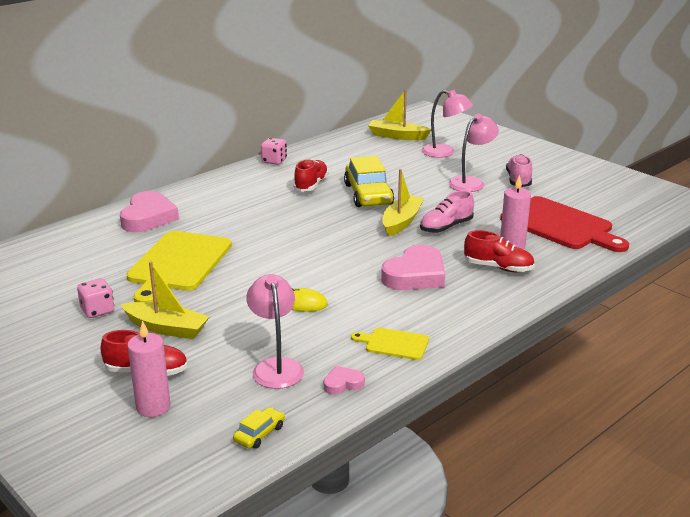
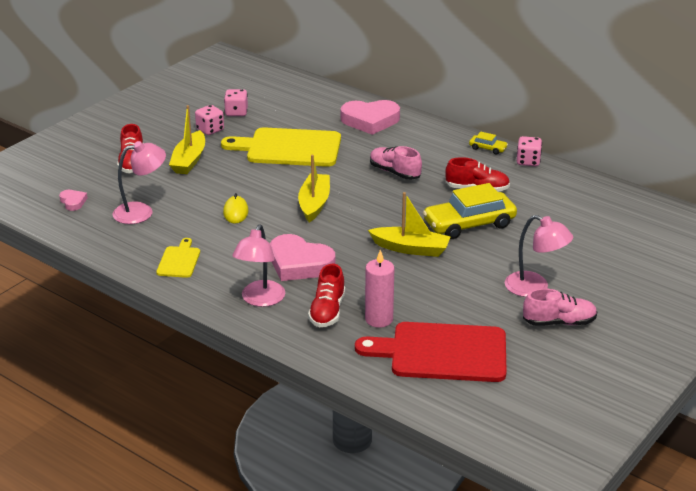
camera: 80 degrees right, 5 degrees up
pink candle [127,320,171,417] -> none
yellow car [233,407,285,449] -> yellow car moved to [469,132,508,155]
pink heart [324,366,365,395] -> pink heart moved to [59,190,87,211]
yellow boat [368,89,431,140] -> yellow boat moved to [298,155,330,222]
pink shoe [420,190,474,233] -> pink shoe moved to [370,146,422,180]
pink lamp [421,90,473,158] -> pink lamp moved to [232,225,285,307]
red cutting board [500,196,629,252] -> red cutting board turned 60 degrees clockwise [355,322,507,382]
none -> pink dice [224,89,248,116]

